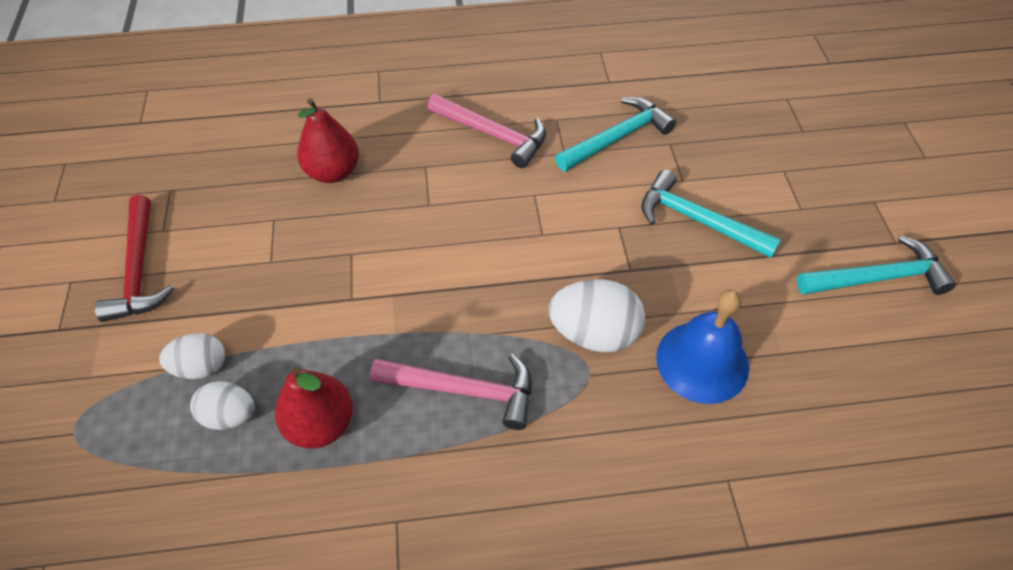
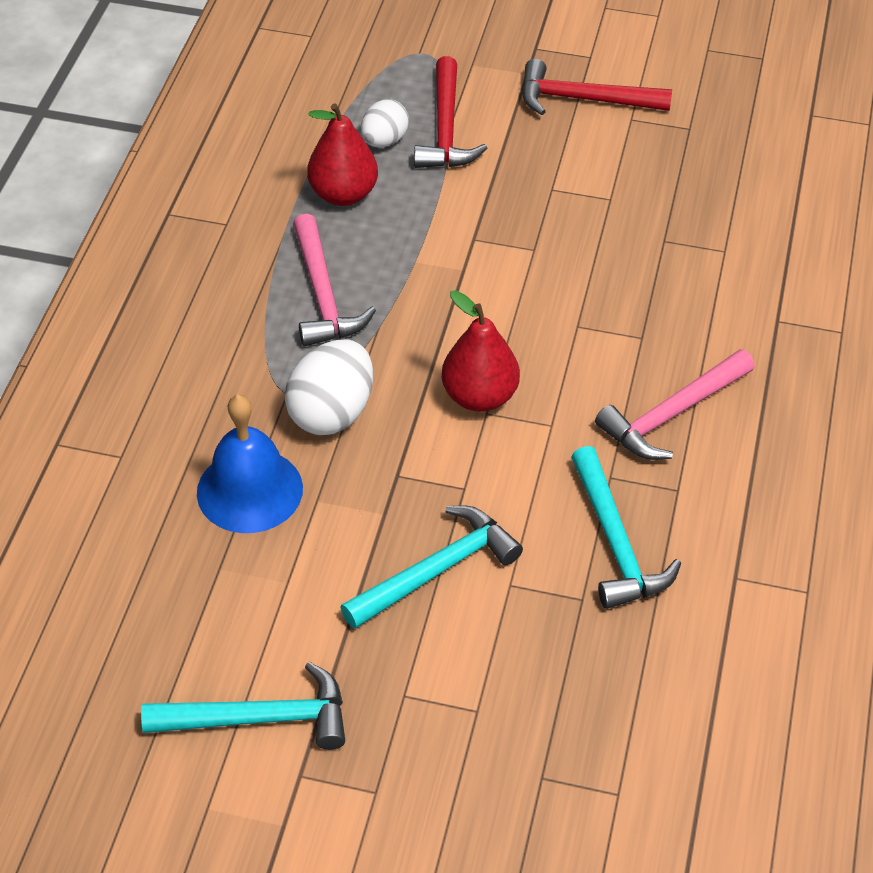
camera: 110 degrees right, 5 degrees down
white egg [159,333,225,379] -> red hammer [414,56,487,168]
red pear [297,98,359,183] -> red pear moved to [442,290,520,412]
pink hammer [370,354,532,430] -> pink hammer turned 45 degrees counterclockwise [293,214,376,347]
turquoise hammer [797,235,956,295] -> turquoise hammer turned 105 degrees counterclockwise [141,662,345,750]

